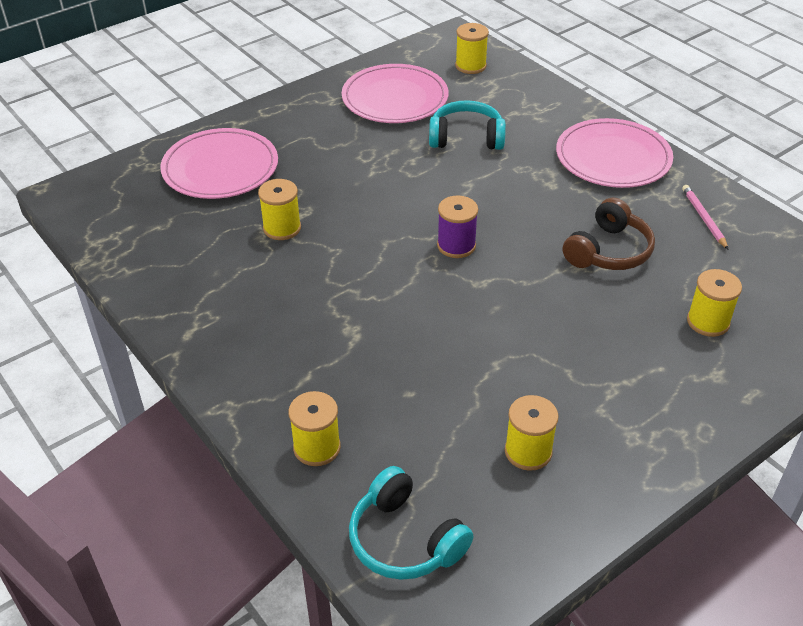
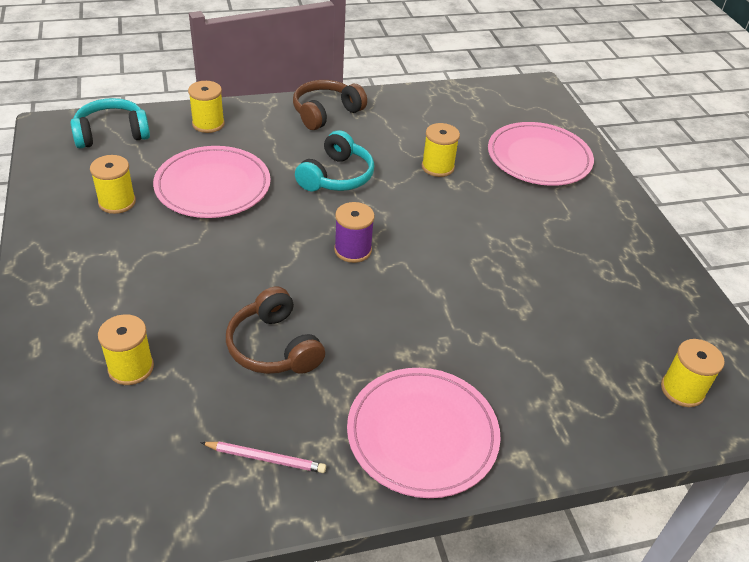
camera: 110 degrees right, 0 degrees up
pink plate [342,64,449,123] -> pink plate moved to [153,146,271,218]
turquoise headphones [429,100,506,150] -> turquoise headphones moved to [295,130,374,191]
none -> brown headphones [293,80,367,130]

